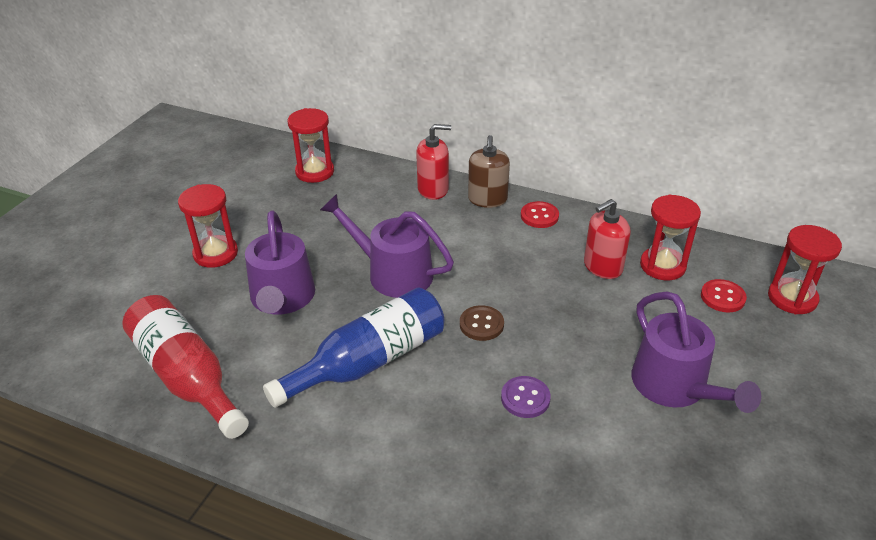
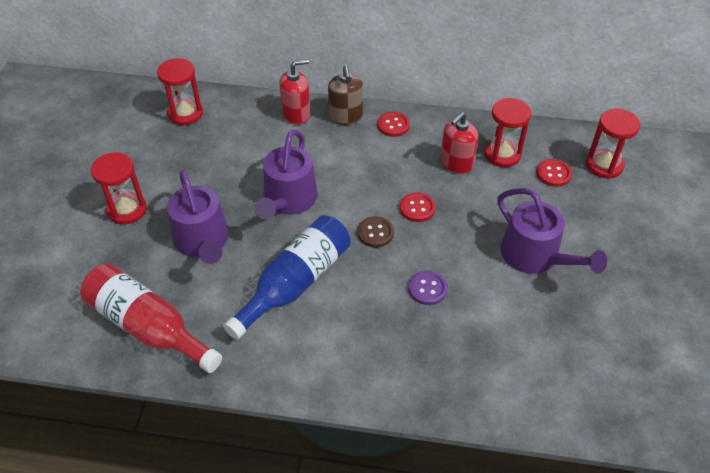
camera: 15 degrees left, 10 degrees up
purple watering can [320,194,454,298] -> purple watering can turned 90 degrees counterclockwise [255,130,318,219]
none -> red button [400,192,436,222]

